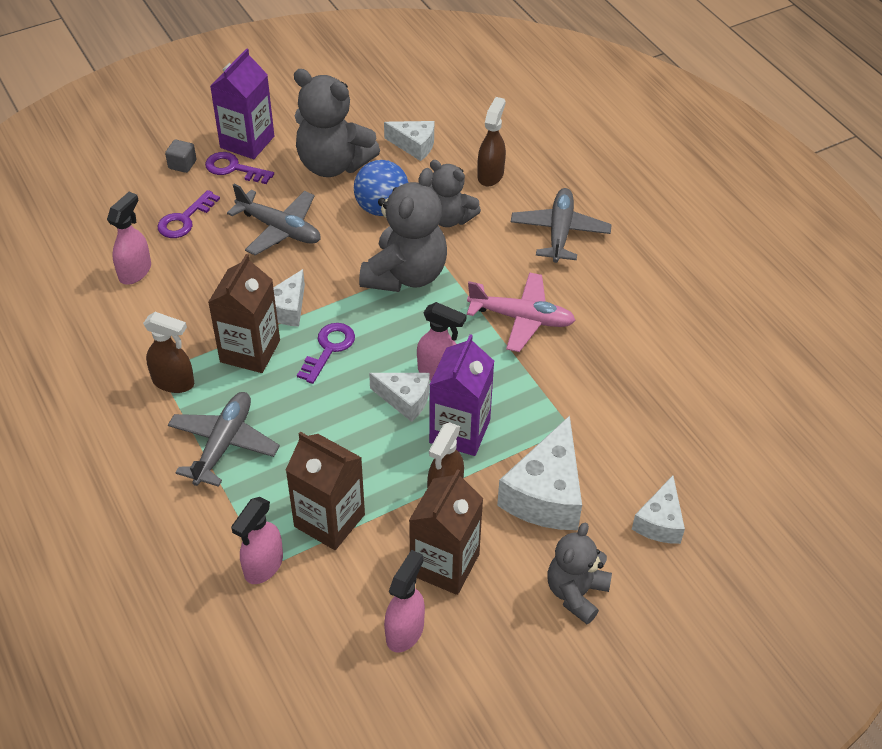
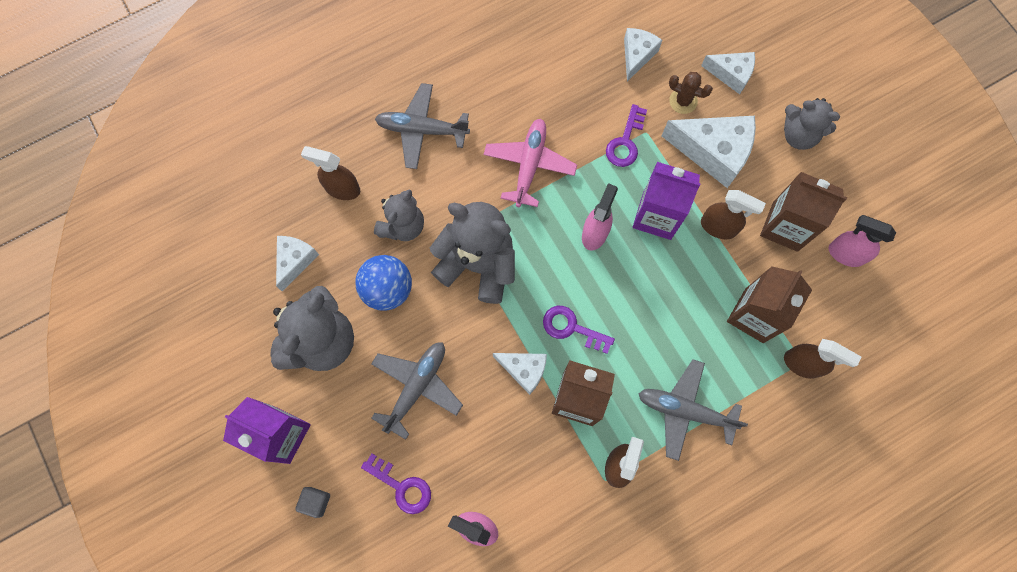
camera: 90 degrees left, 25 degrees up
purple key [205,152,274,184] -> purple key moved to [606,104,647,167]
pink spray bottle [231,497,283,584] -> brown spray bottle [784,339,861,379]
white cheese [369,373,430,422] -> white cheese moved to [624,28,662,82]
none -> brown cactus [669,72,713,114]

